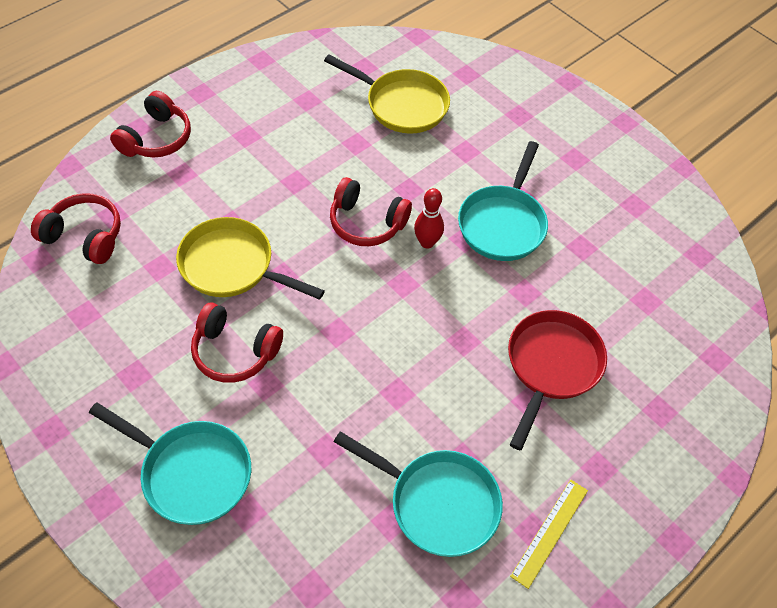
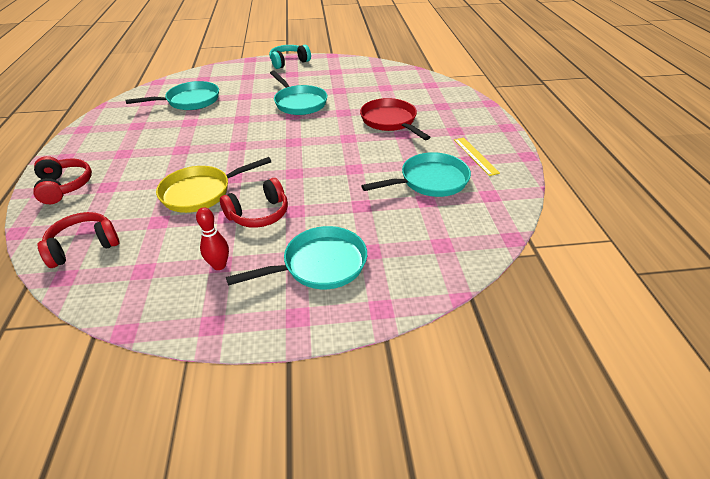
camera: 50 degrees left, 15 degrees down
yellow pan [324,55,450,134] -> turquoise pan [126,81,219,110]
red headphones [330,177,412,246] -> none
red bowling pin [414,188,444,248] -> red bowling pin moved to [196,207,229,270]
none -> turquoise headphones [269,45,311,69]

